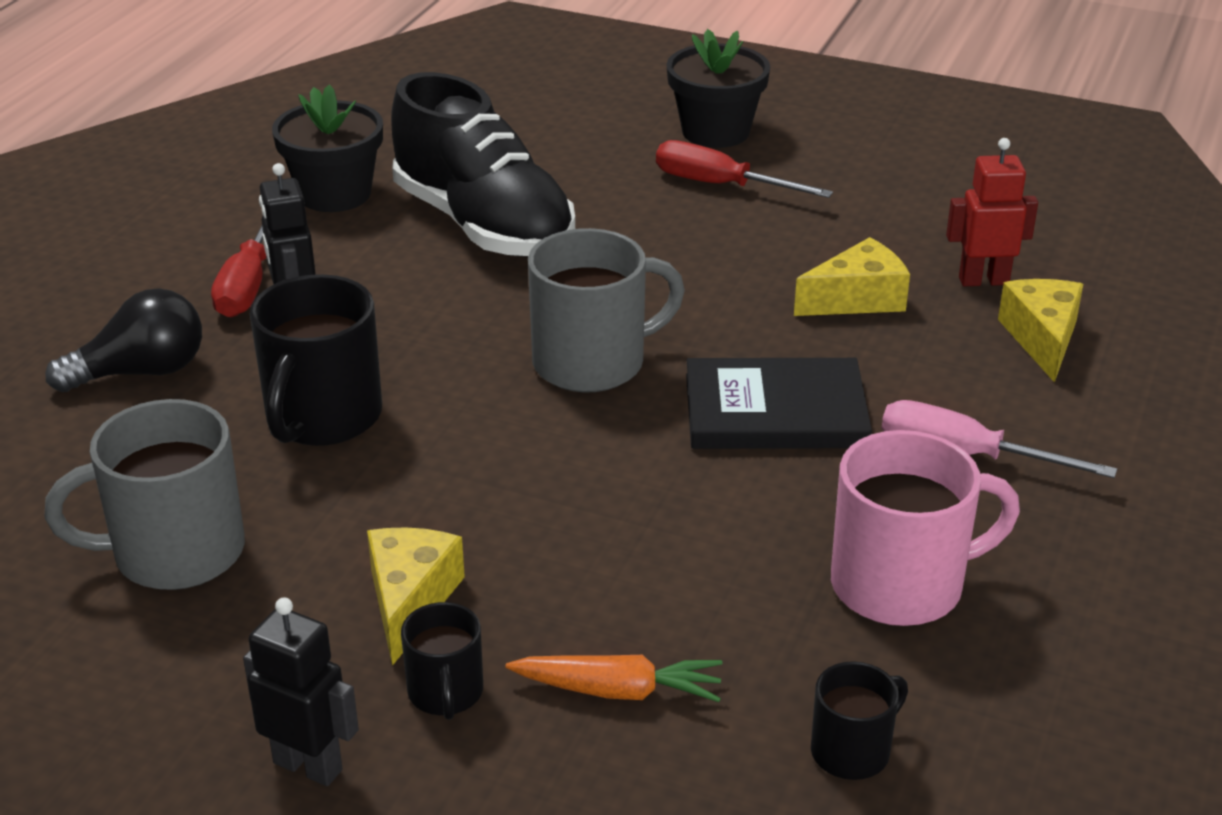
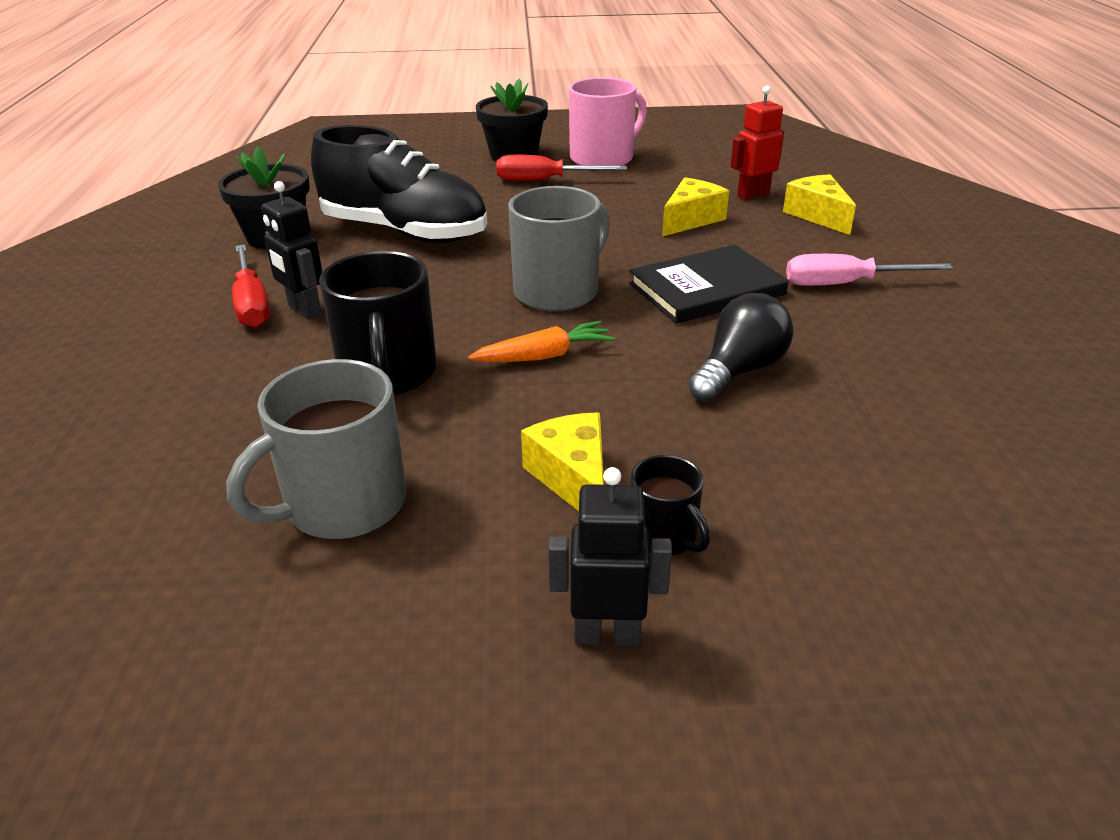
camera: 25 degrees left, 0 degrees up
black light bulb [45,288,202,392] -> black light bulb moved to [688,293,794,402]
orange carrot [506,655,722,702] -> orange carrot moved to [468,321,615,362]
black mug [811,661,908,780] -> none
pink mug [831,430,1020,626] -> pink mug moved to [569,77,647,166]

